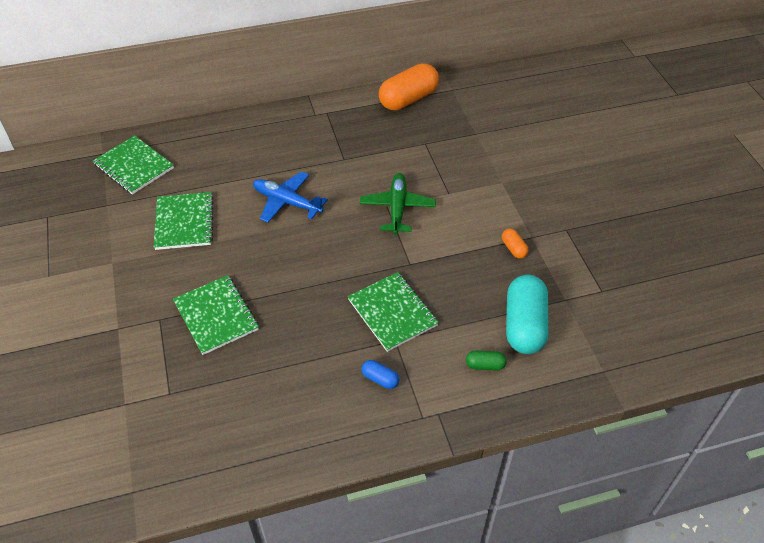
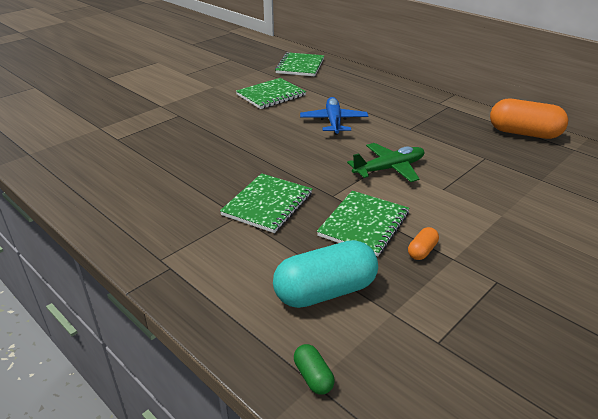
camera: 60 degrees right, 15 degrees down
green notebook [173,275,259,355] -> green notebook moved to [317,191,409,256]
blue capsule [362,360,399,389] -> none
green capsule [466,350,507,371] -> green capsule moved to [294,344,335,395]

